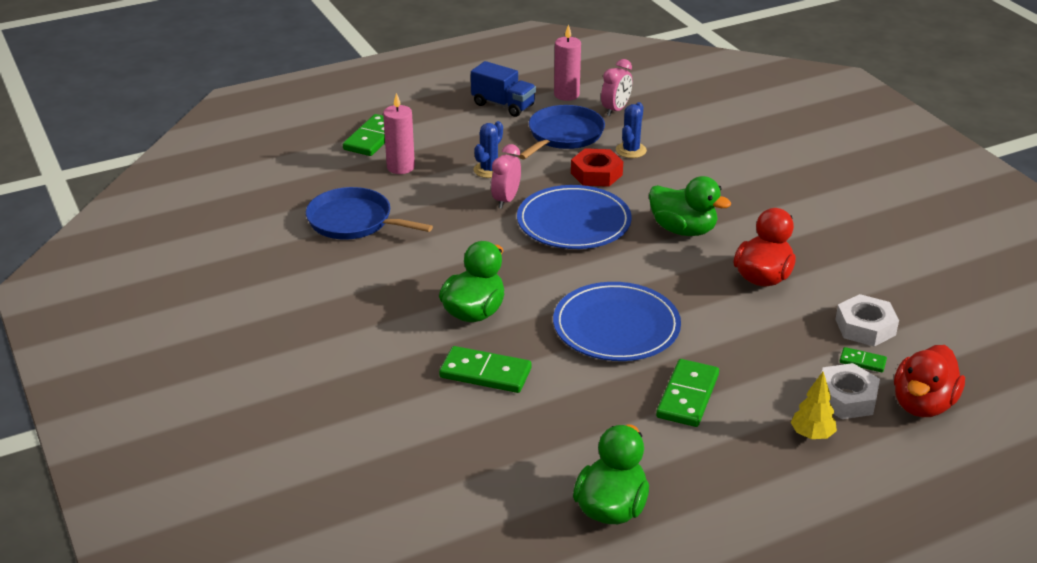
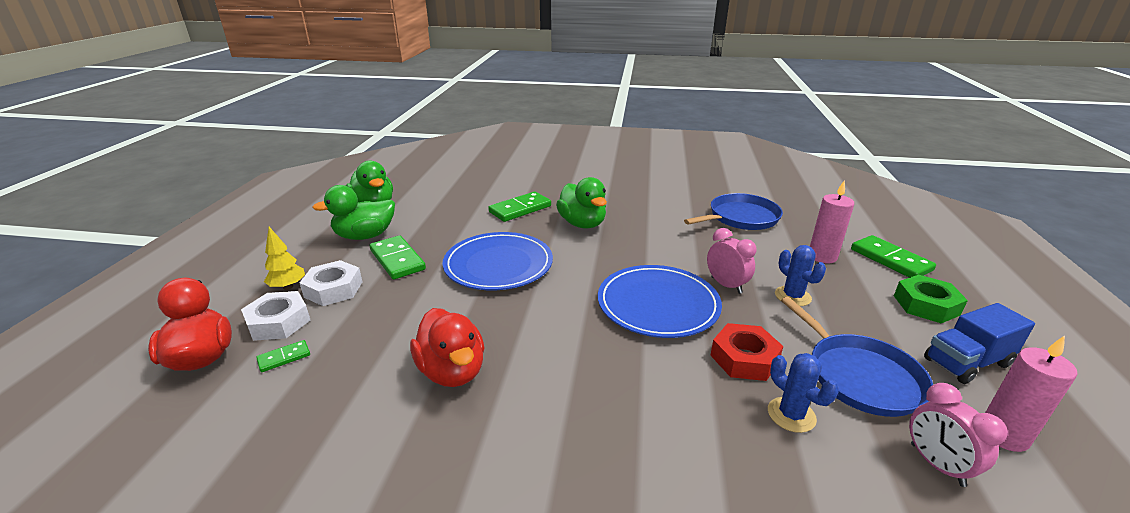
camera: 125 degrees right, 5 degrees down
green duck [649,176,731,236] -> green duck moved to [312,185,395,240]
white nut [835,294,899,347] -> white nut moved to [300,260,362,306]
none -> green nut [894,274,968,323]

